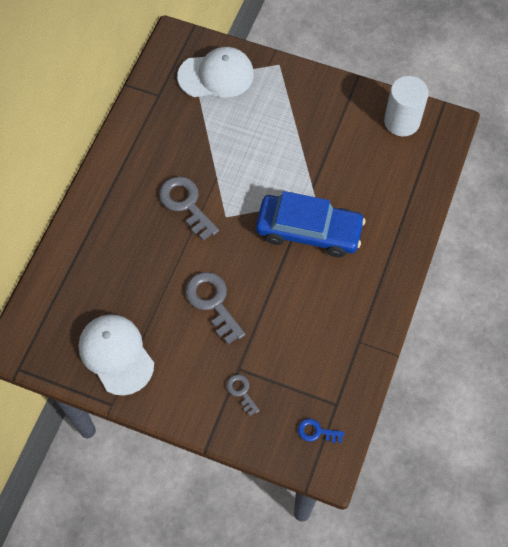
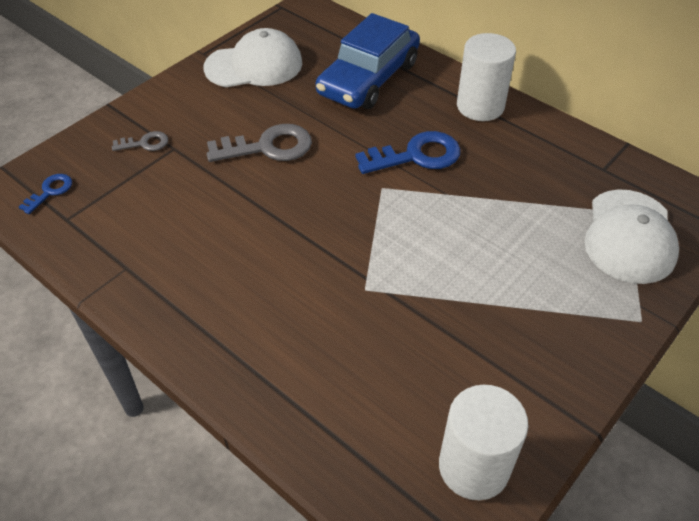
camera: 110 degrees right, 15 degrees down
grey key [159,176,219,241] -> blue key [355,131,461,174]
blue car [256,191,365,257] -> blue car moved to [316,13,420,109]
none -> white cylinder [457,33,516,121]

